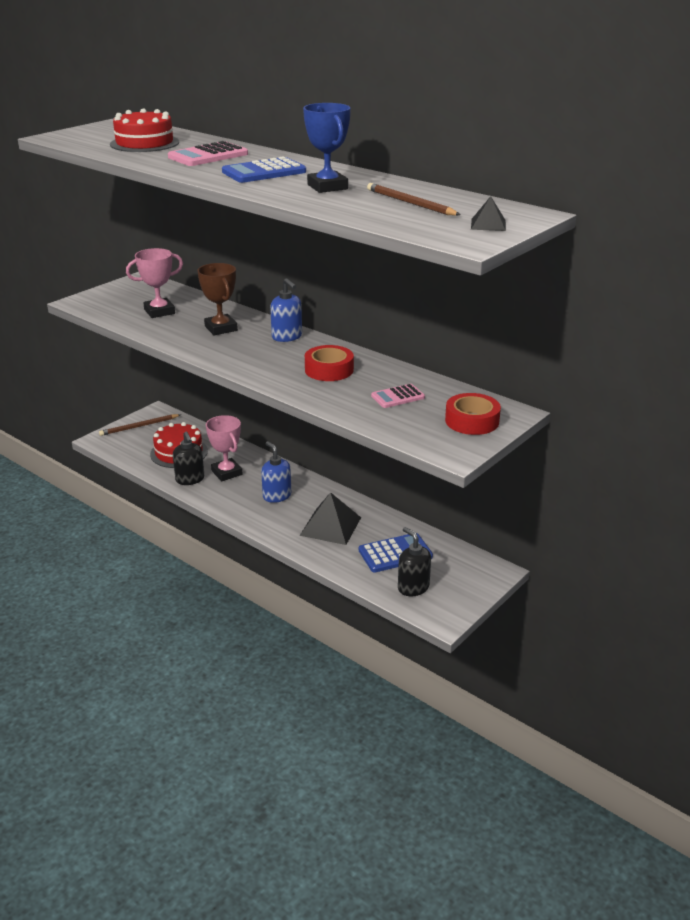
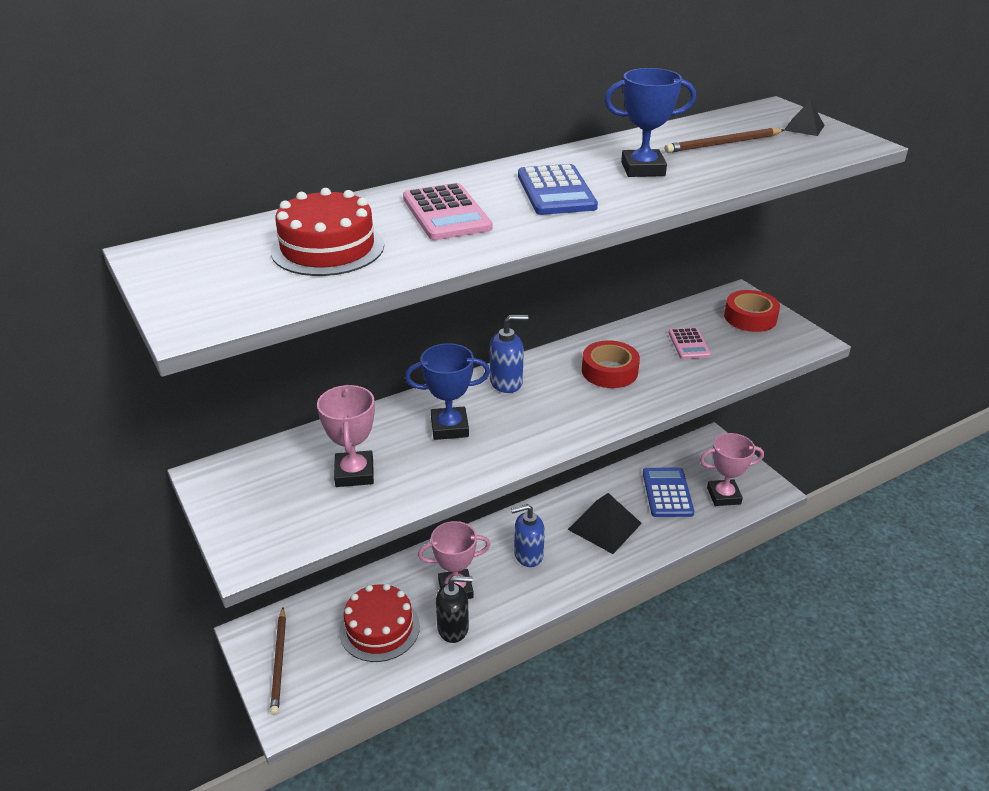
camera: 70 degrees left, 5 degrees up
brown trophy [198,263,238,335] -> blue trophy [405,343,490,440]
black soap dispenser [398,527,431,596] -> pink trophy [700,433,764,506]

